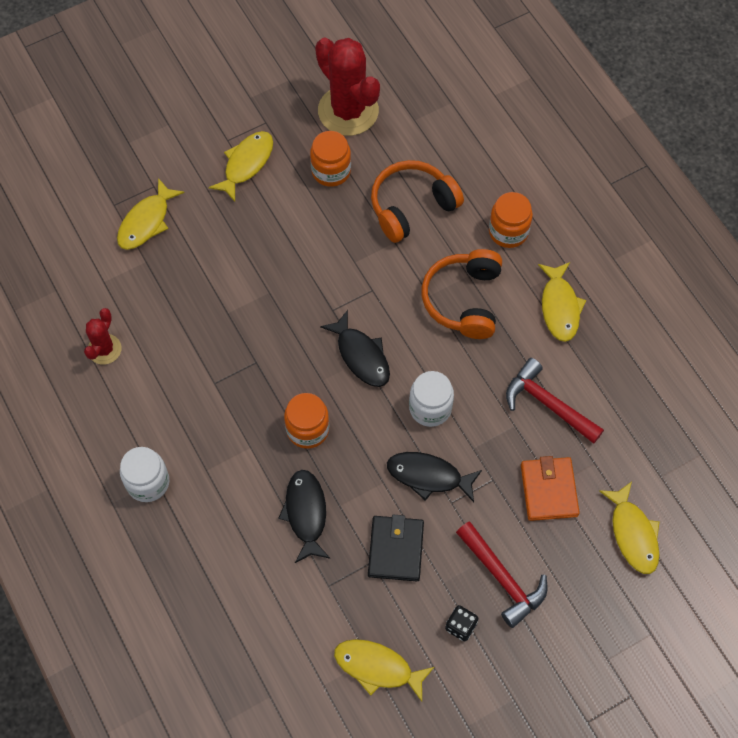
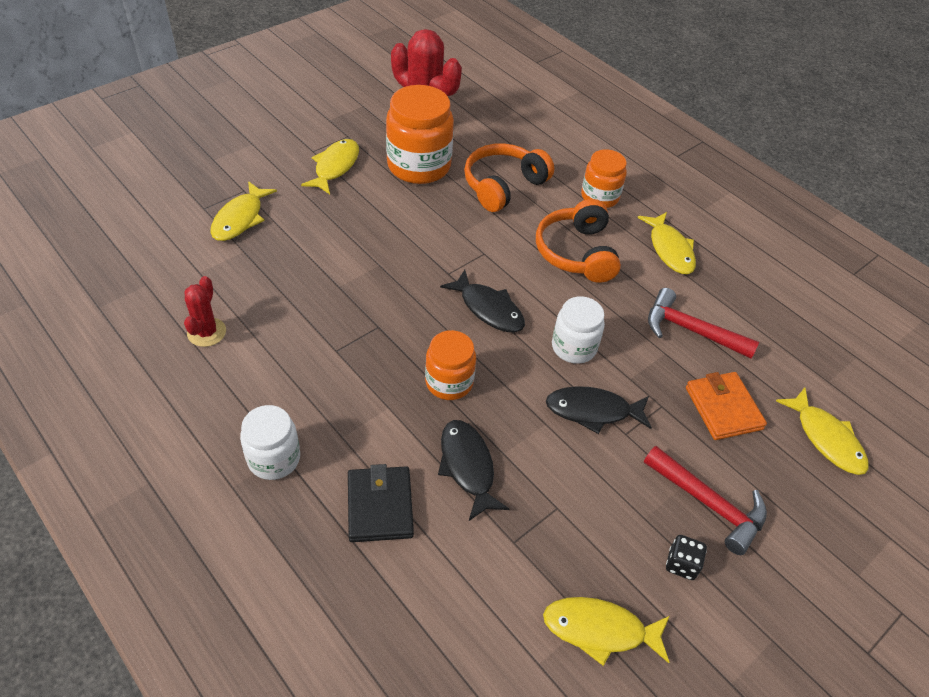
camera: 15 degrees left, 15 degrees down
orange jar [310,131,351,187] -> orange jar [386,85,454,184], size x1.67
black wallet [368,515,424,581] -> black wallet moved to [348,464,414,542]

